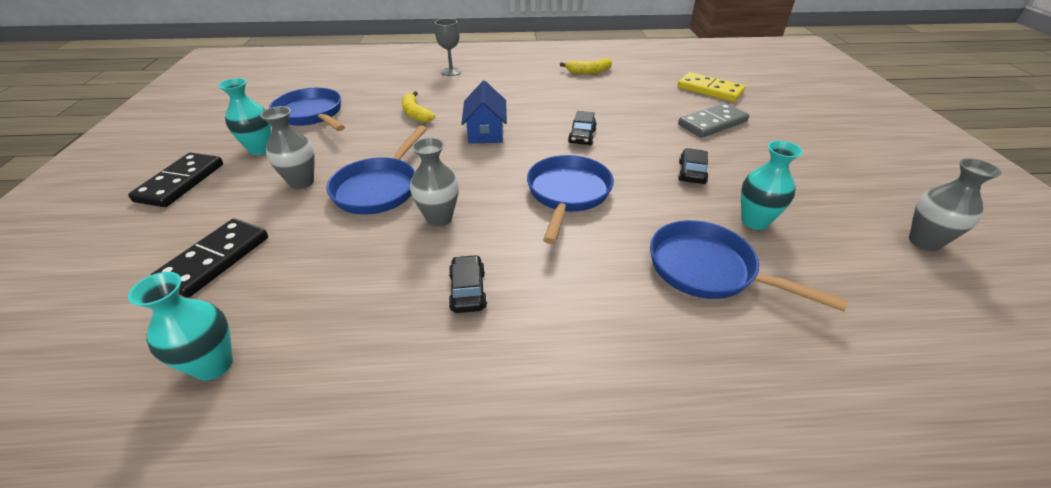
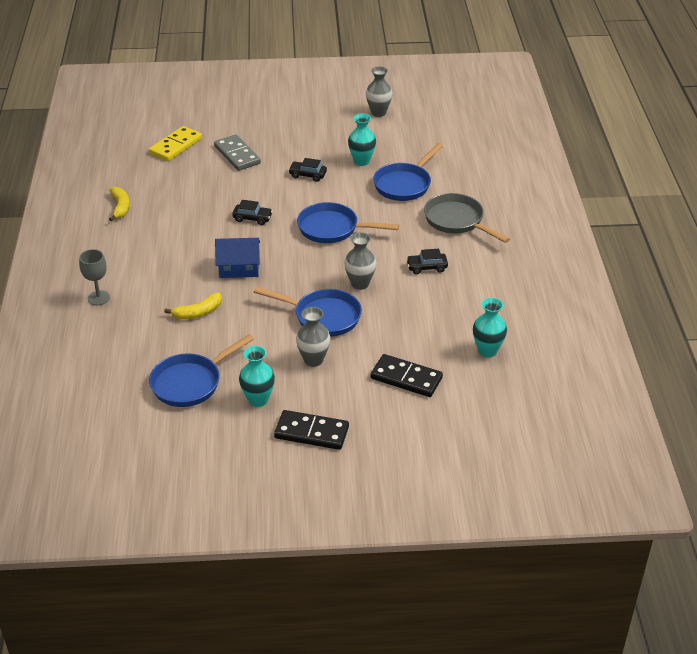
camera: 90 degrees left, 0 degrees up
none -> grey pan [424,193,510,243]

